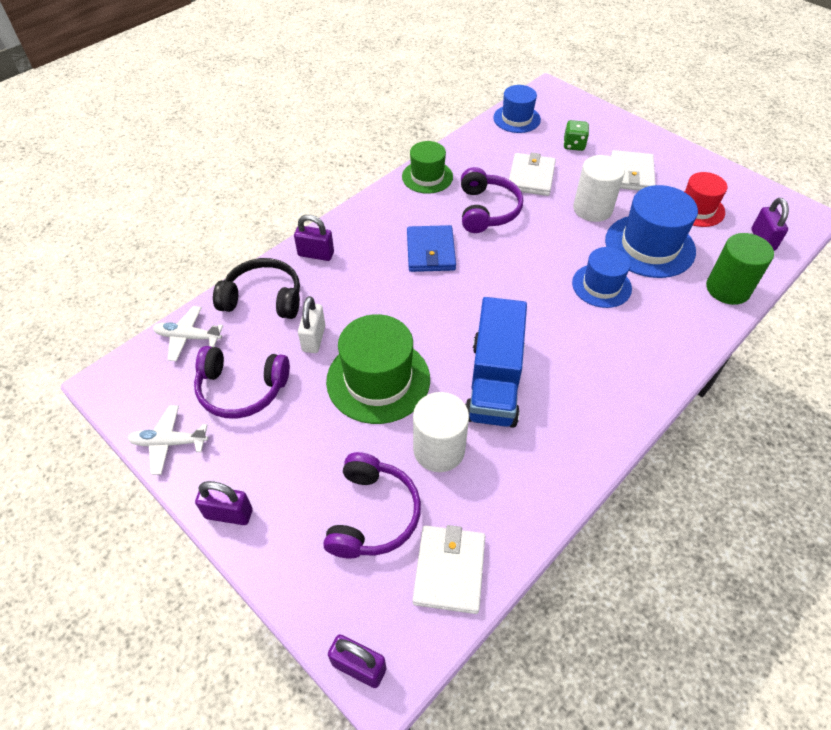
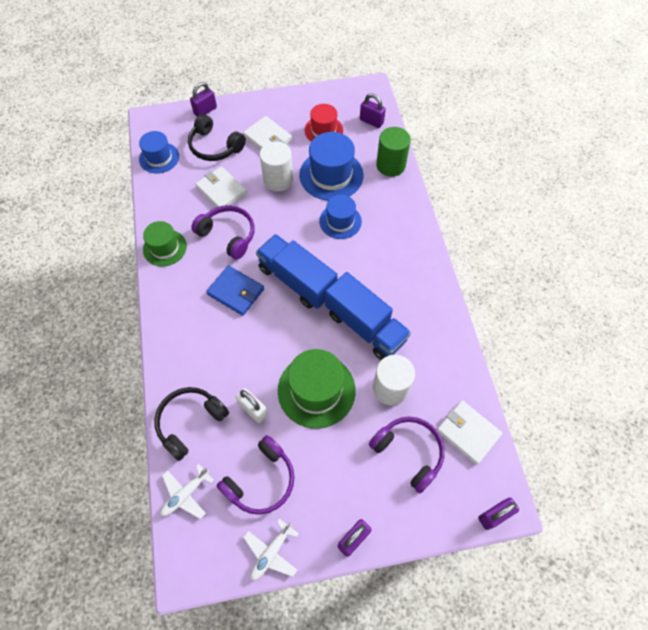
camera: 55 degrees left, 10 degrees up
purple padlock [294,215,334,261] -> purple padlock moved to [190,82,217,117]
green dice [563,120,589,151] -> black headphones [188,114,246,161]
none -> blue truck [256,234,338,309]

